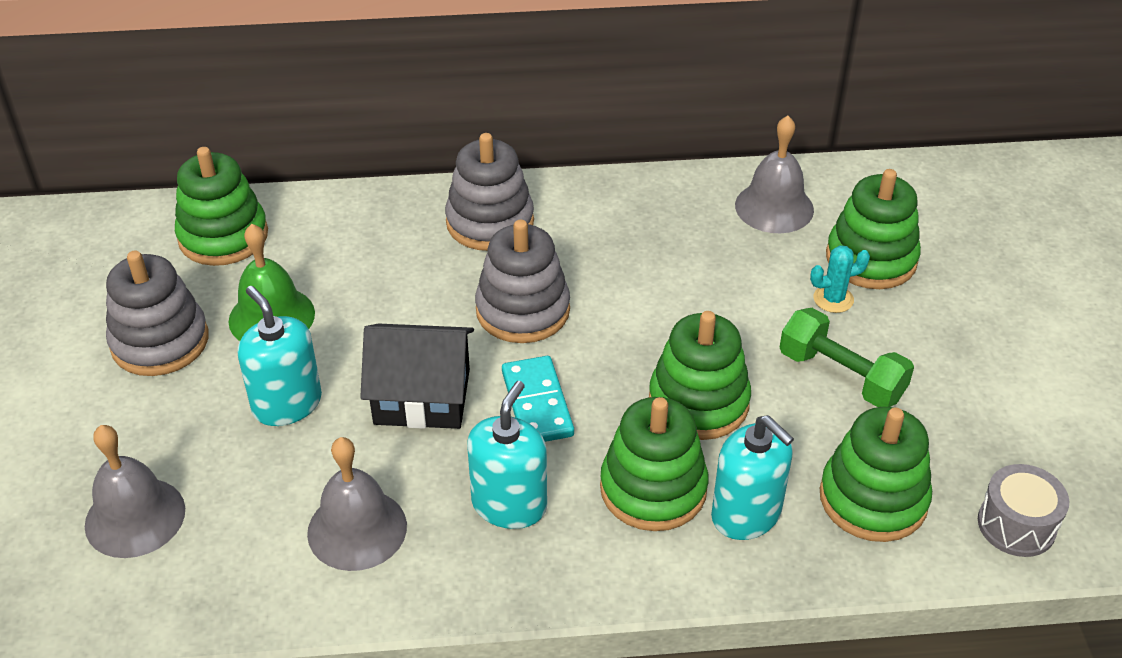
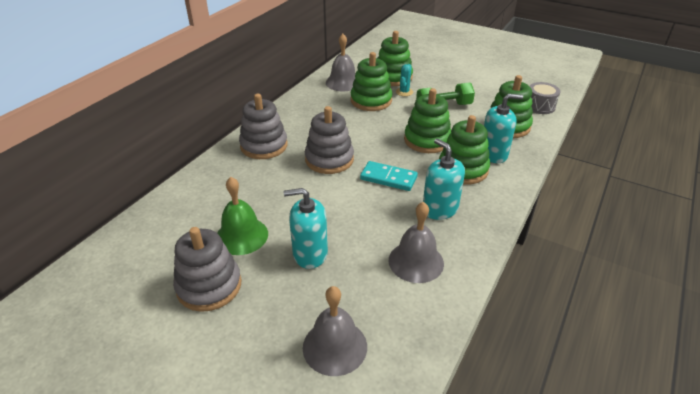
camera: 55 degrees left, 5 degrees down
green stacking toy [175,147,268,266] -> green stacking toy moved to [351,52,393,111]
black house [360,324,474,429] -> none

